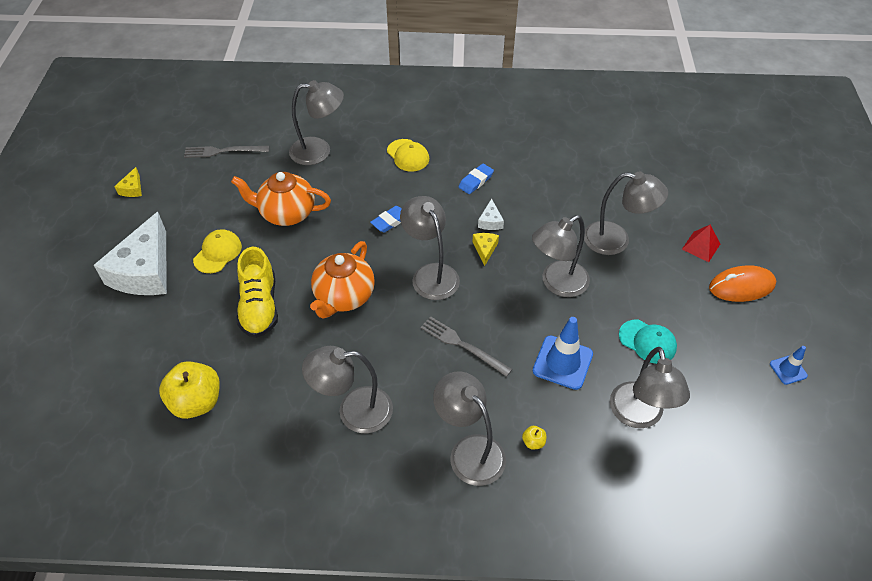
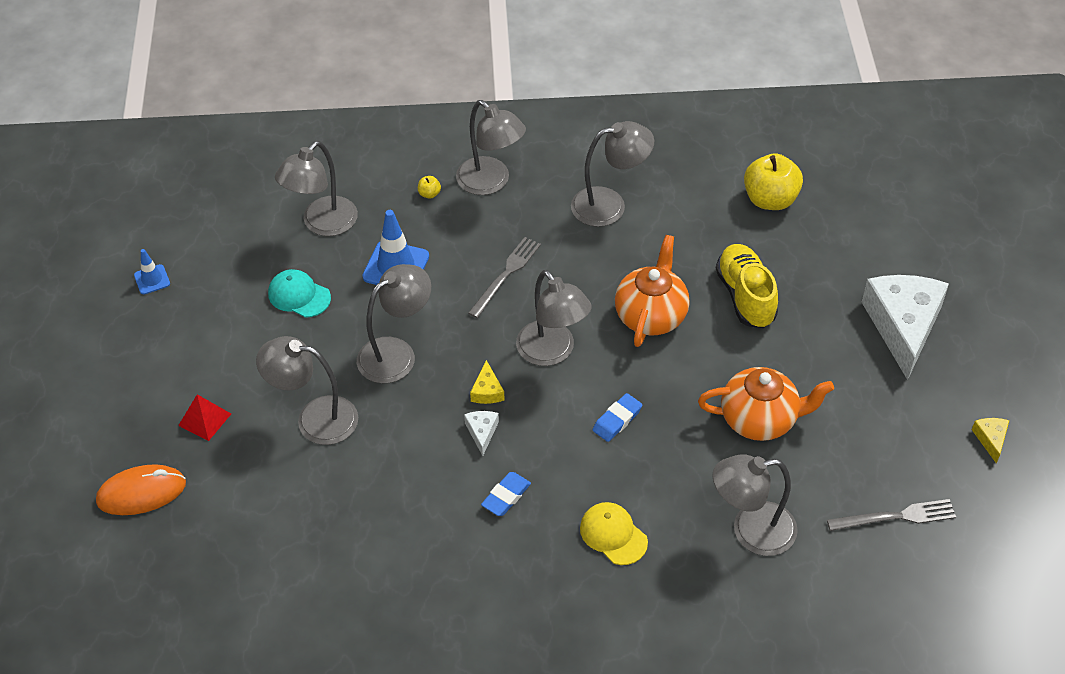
camera: 175 degrees right, 0 degrees up
yellow cap [193,229,242,273] -> none
grey fork [420,316,512,377] -> grey fork turned 90 degrees counterclockwise [468,237,541,318]
grey lamp [610,347,690,428] -> grey lamp turned 135 degrees counterclockwise [275,141,358,236]
orange mouse [709,265,776,302] -> orange mouse moved to [96,464,186,515]

